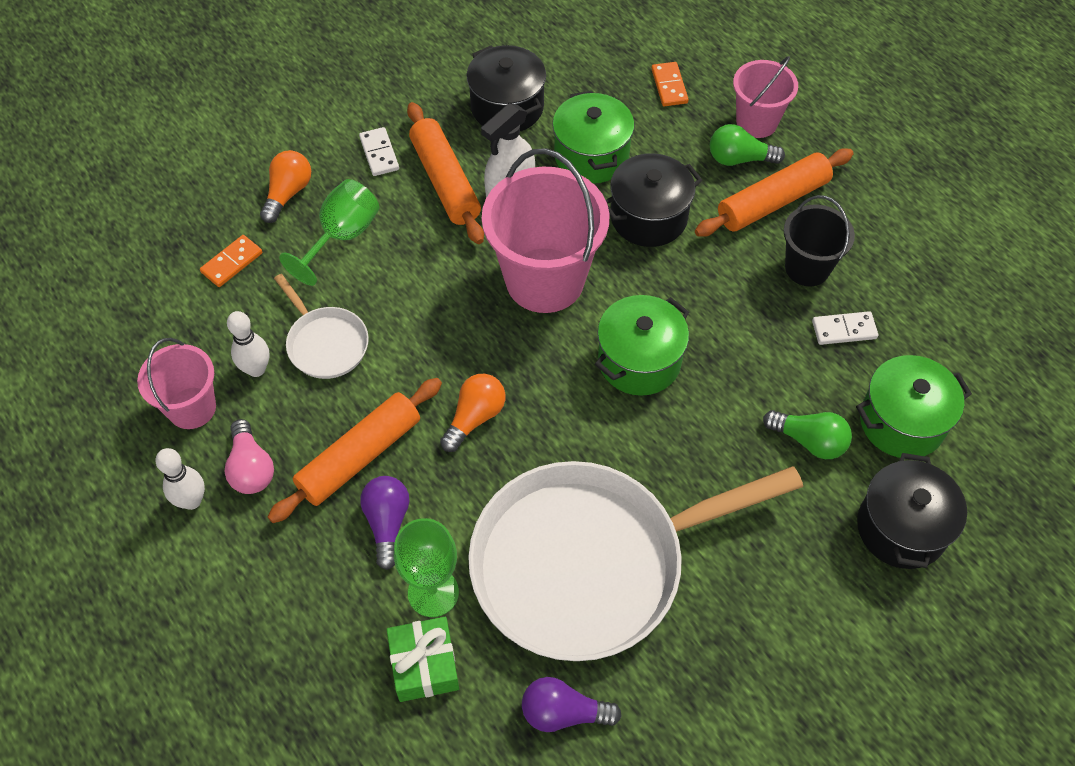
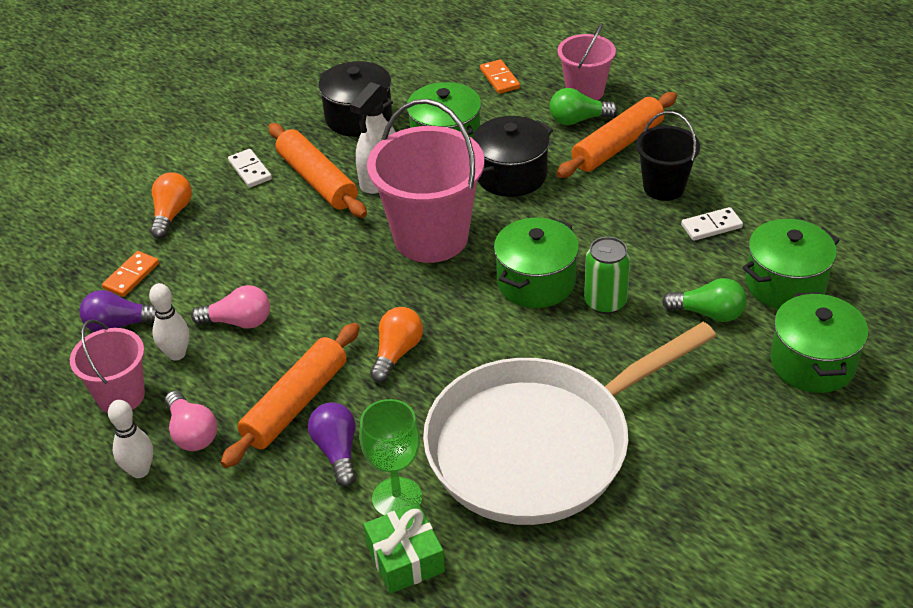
camera: 10 degrees left, 15 degrees down
white pan [274,274,369,379] -> pink light bulb [191,285,270,329]
green goblet [279,179,380,286] -> none
purple light bulb [522,677,622,732] -> purple light bulb moved to [79,290,155,332]
black pot [857,453,967,569] -> green pot [770,292,868,393]
none -> green can [584,237,630,314]

